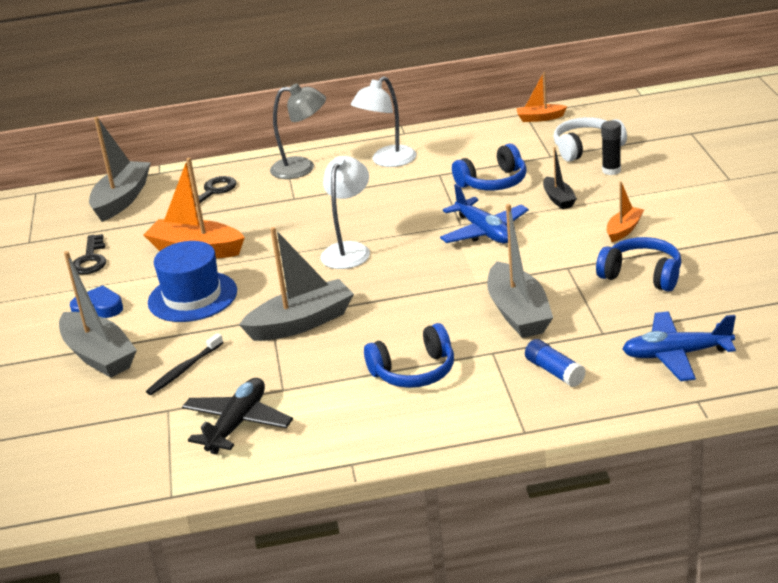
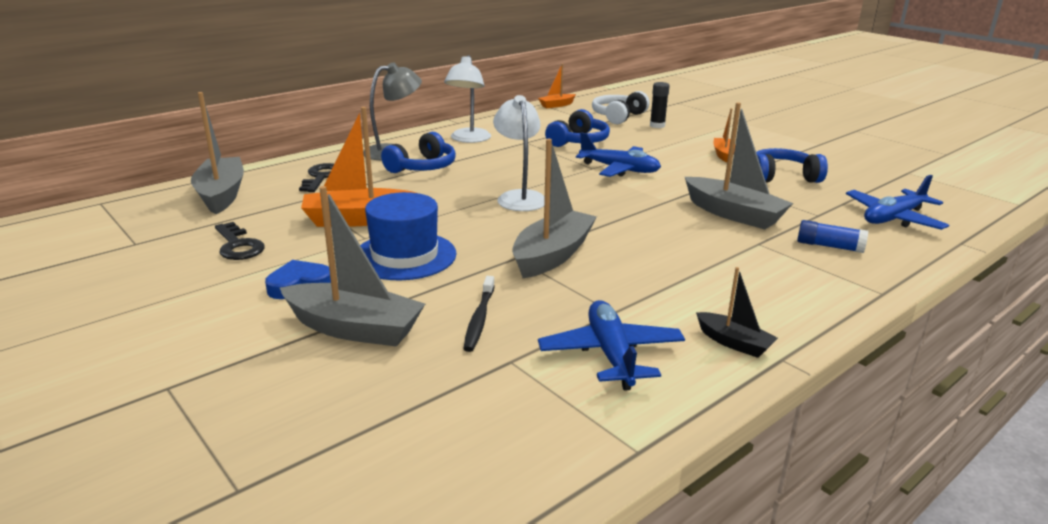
camera: 35 degrees left, 5 degrees down
black plane [182,378,293,454] -> blue plane [538,300,685,391]
blue headphones [364,323,454,388] -> blue headphones moved to [381,132,456,173]
black boat [543,147,577,209] -> black boat moved to [696,267,778,358]

